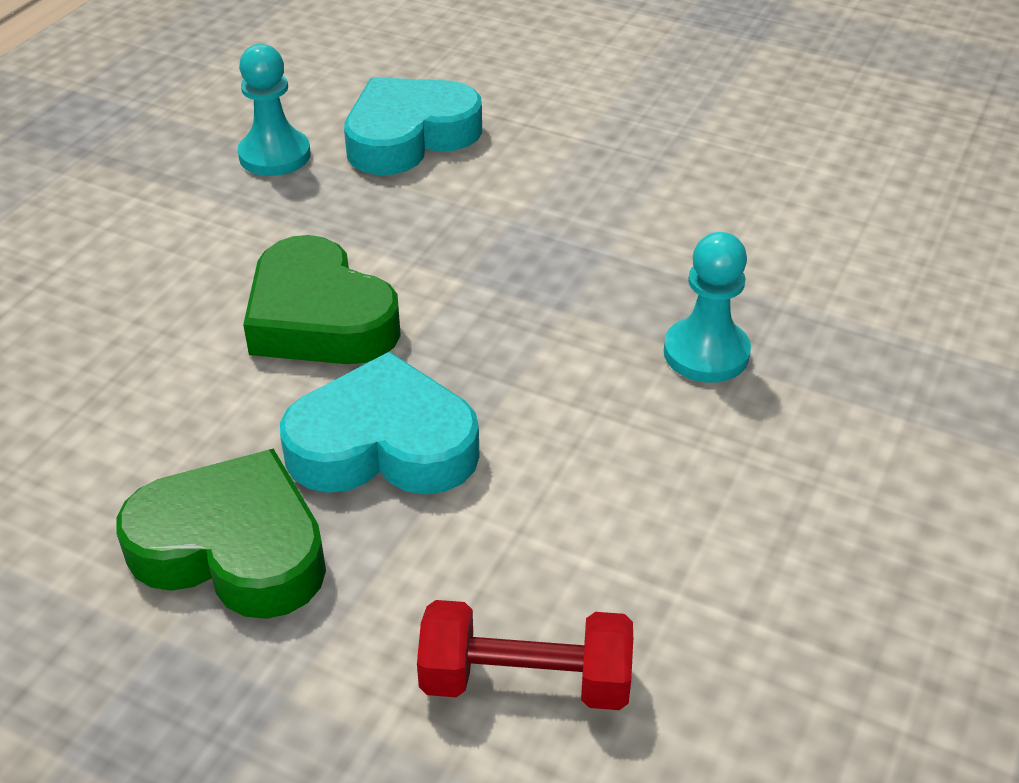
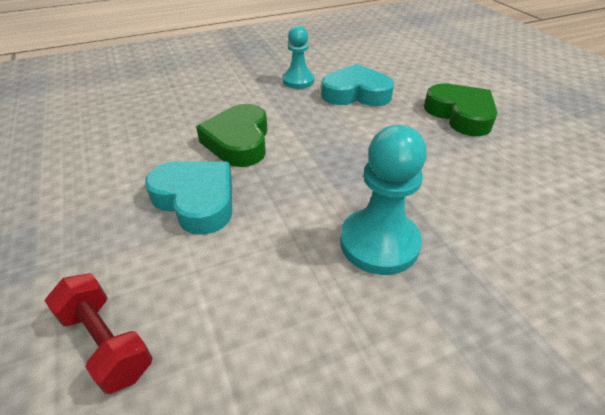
camera: 40 degrees right, 0 degrees up
green heart [116,448,326,619] -> green heart moved to [424,83,498,136]
turquoise pawn [664,232,751,383] -> turquoise pawn [340,125,427,275], size x1.52

